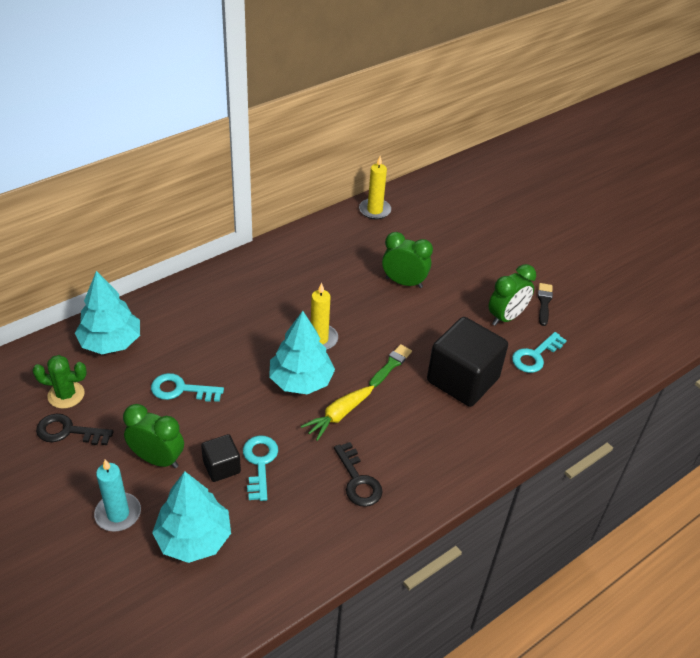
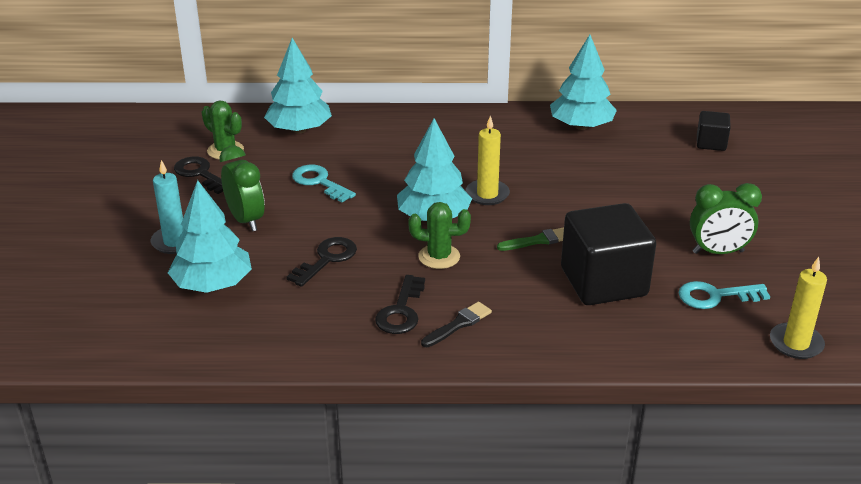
camera: 40 degrees right, 10 degrees down
black cube [201,434,241,482] -> black cube moved to [697,111,731,151]
turquoise key [243,435,278,501] -> black key [286,237,357,287]
yellow carrot [301,386,374,441] -> green cactus [408,202,471,269]
yellow candle [359,156,391,220] -> yellow candle moved to [770,257,827,359]
green clock [382,232,433,288] -> none
black brush [538,283,553,326] -> black brush moved to [421,302,492,347]
none -> turquoise tree [550,35,617,130]

